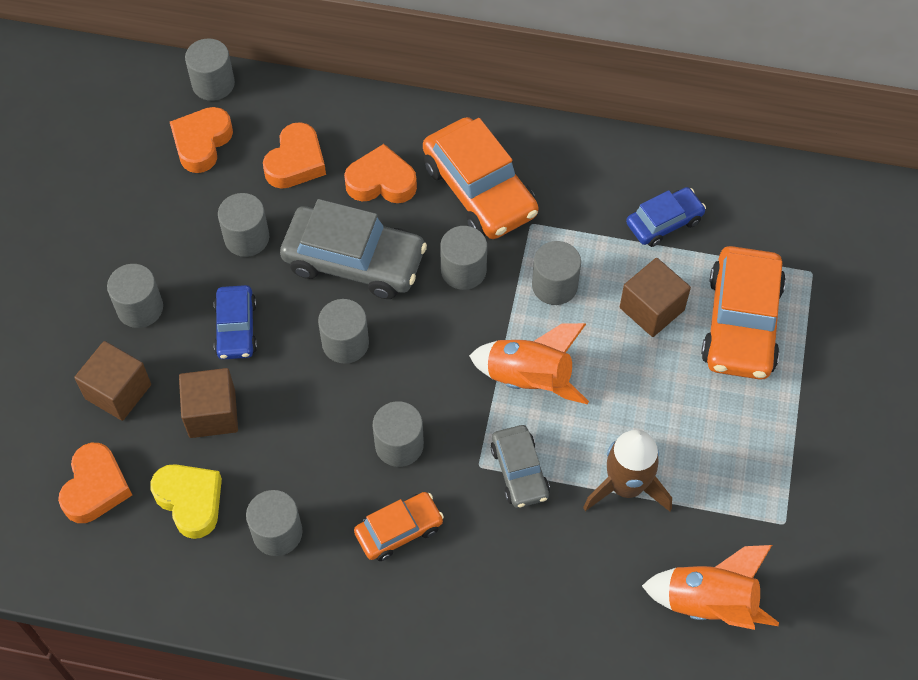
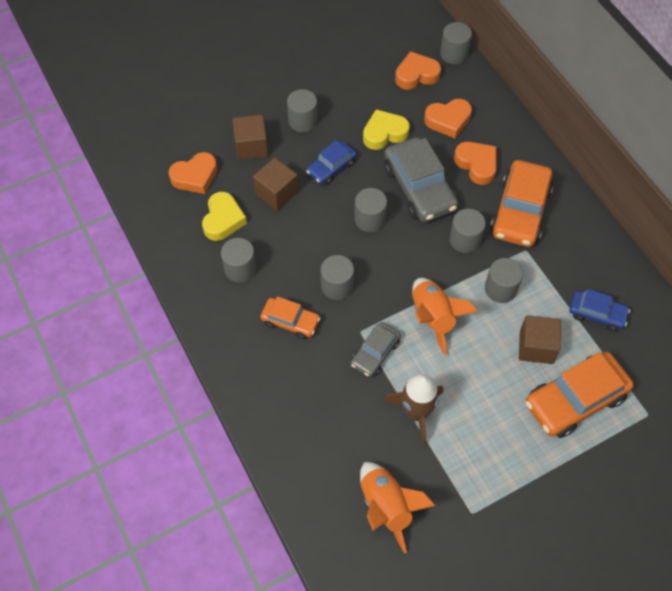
camera: 50 degrees right, 0 degrees up
grey cylinder [218,193,269,257] -> yellow heart [363,109,410,150]

